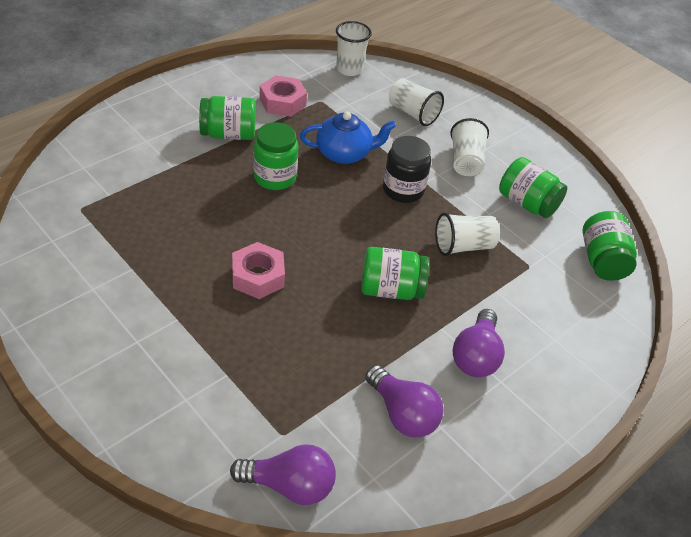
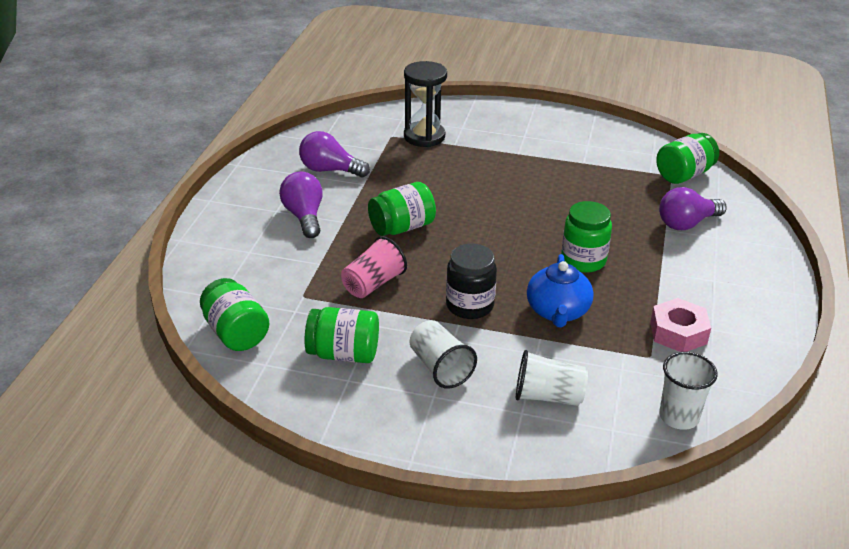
camera: 150 degrees right, 10 degrees down
green jar [199,96,256,140] -> green jar moved to [656,133,719,184]
purple light bulb [230,444,336,505] -> purple light bulb moved to [659,187,727,230]
pink nut [232,242,285,299] -> none
blue teapot [300,111,396,164] -> blue teapot turned 45 degrees counterclockwise [527,254,594,328]
white cup [435,213,500,256] -> pink cup [341,236,407,298]
none -> black hourglass [404,61,447,147]

